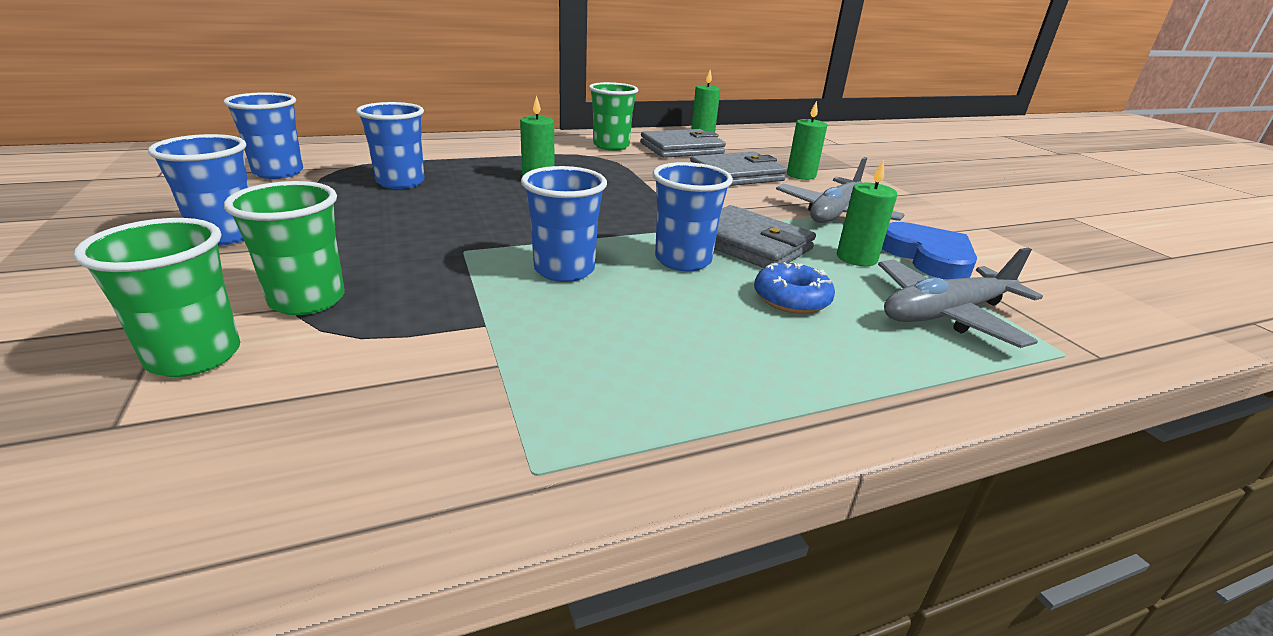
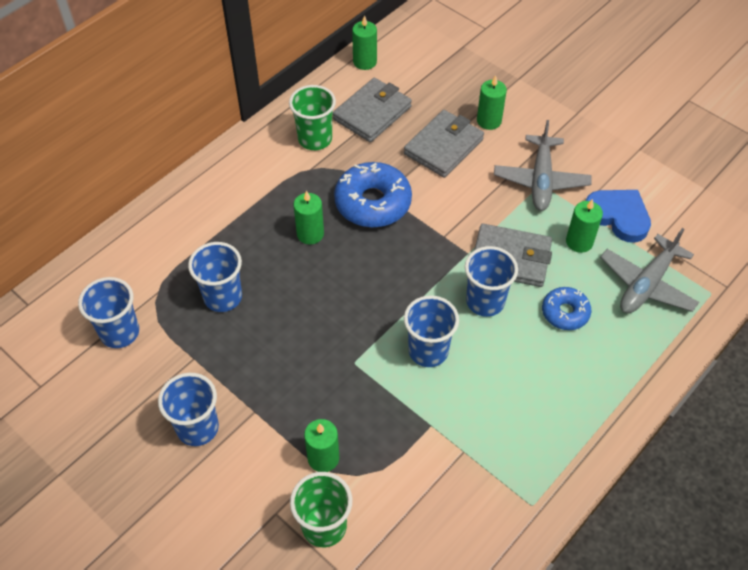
camera: 25 degrees left, 25 degrees up
green cup [224,181,345,315] -> green candle [304,419,339,472]
none -> blue donut [334,162,412,228]

